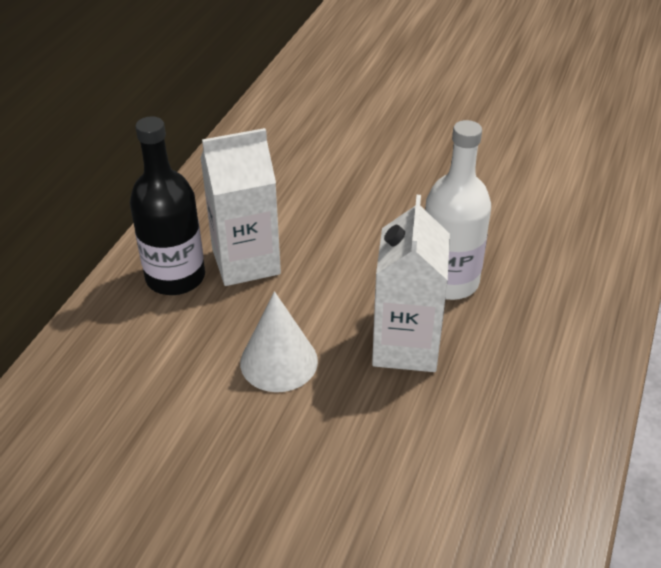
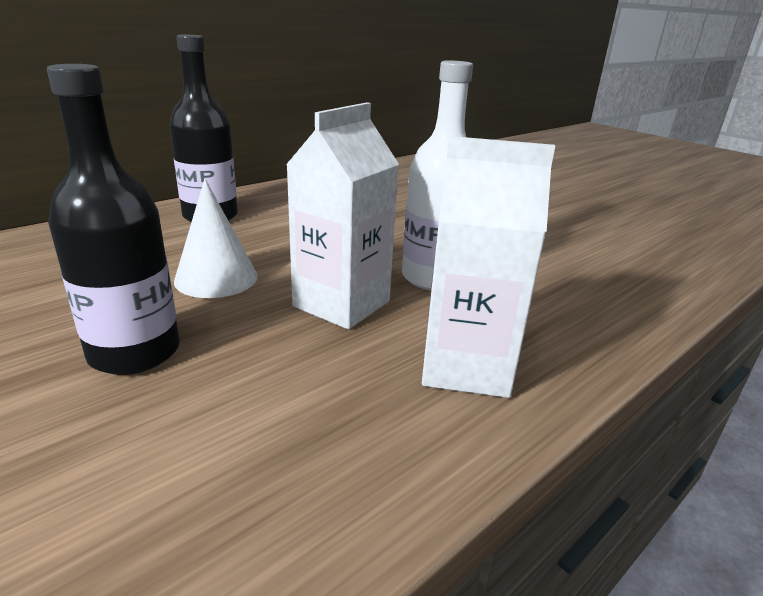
camera: 25 degrees right, 15 degrees down
white carton [201,128,281,286] -> white carton moved to [422,136,555,398]
none -> black bottle [47,64,180,375]

